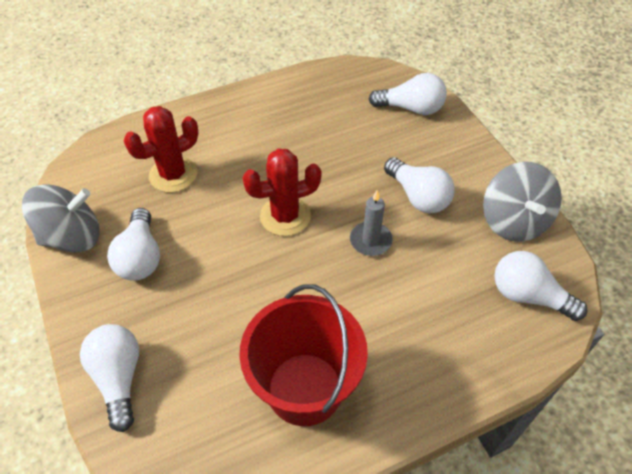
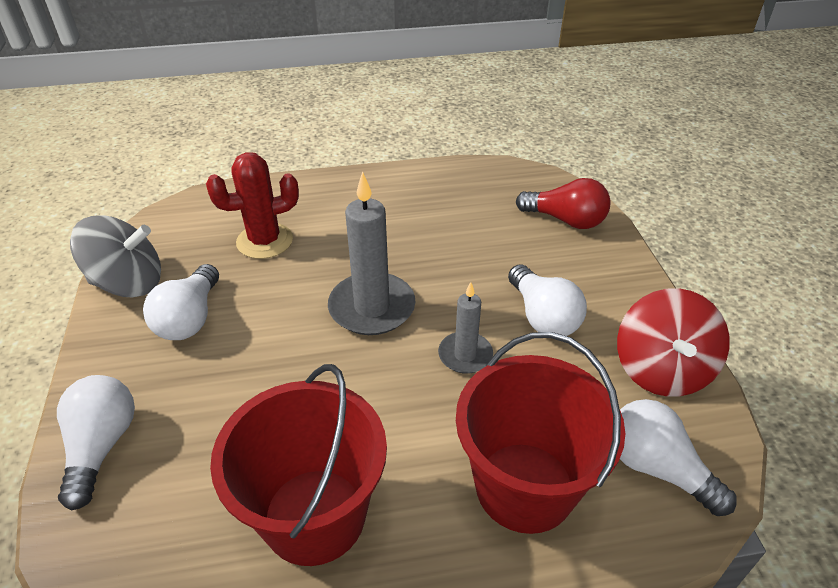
camera: 15 degrees right, 10 degrees down
red cactus [243,149,322,236] -> grey candle [328,171,415,335]
white light bulb [369,73,447,115] -> red light bulb [516,178,610,229]
grey spinning top [483,162,562,241] -> red spinning top [617,288,730,397]
none -> red bucket [456,332,625,534]

